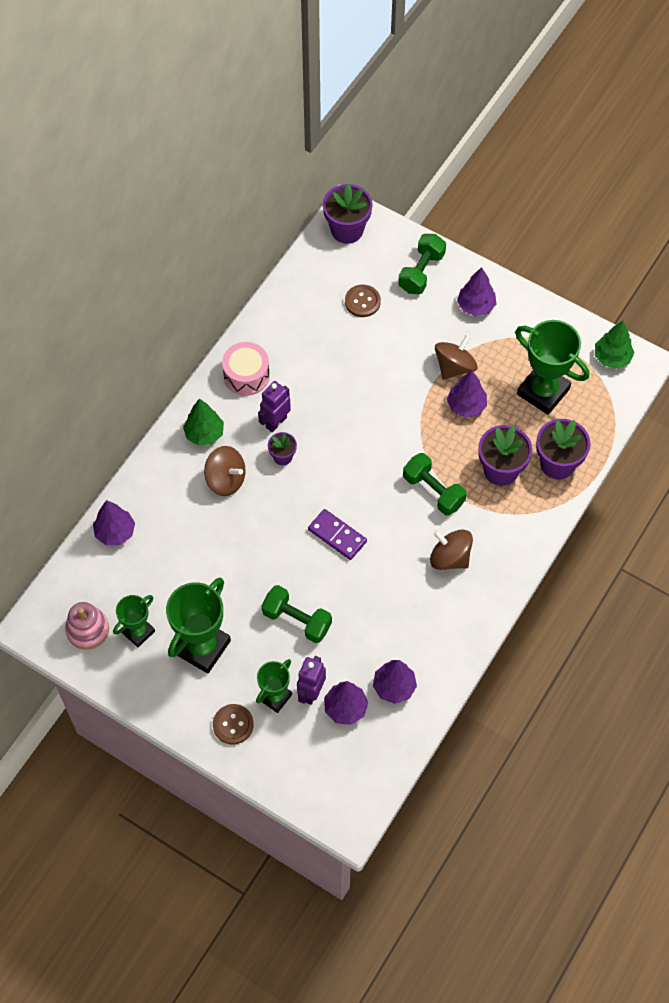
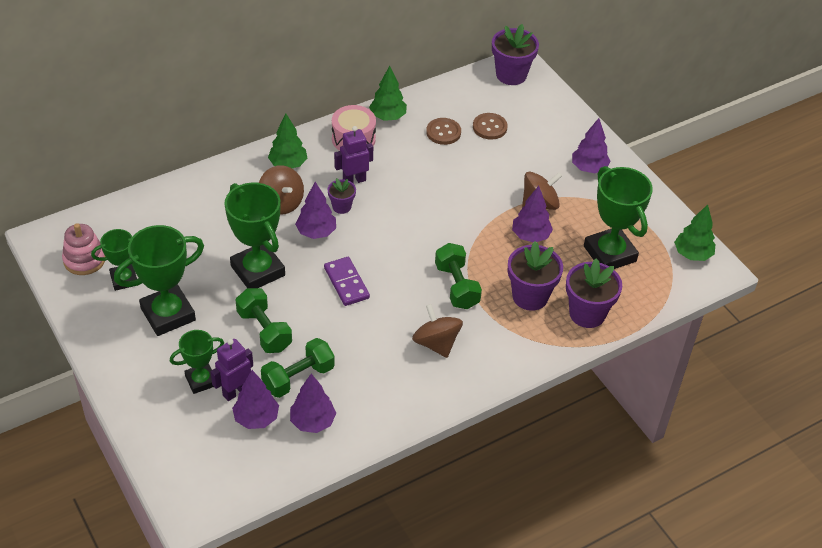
camera: 25 degrees right, 15 degrees down
purple tree [93,500,135,545] -> purple tree moved to [295,182,336,239]
brown button [213,704,254,744] -> brown button moved to [426,118,461,145]
green dumbbell [398,234,446,294] -> green dumbbell moved to [261,338,335,398]
none -> green trophy [225,183,285,288]
none -> green tree [369,66,407,121]

